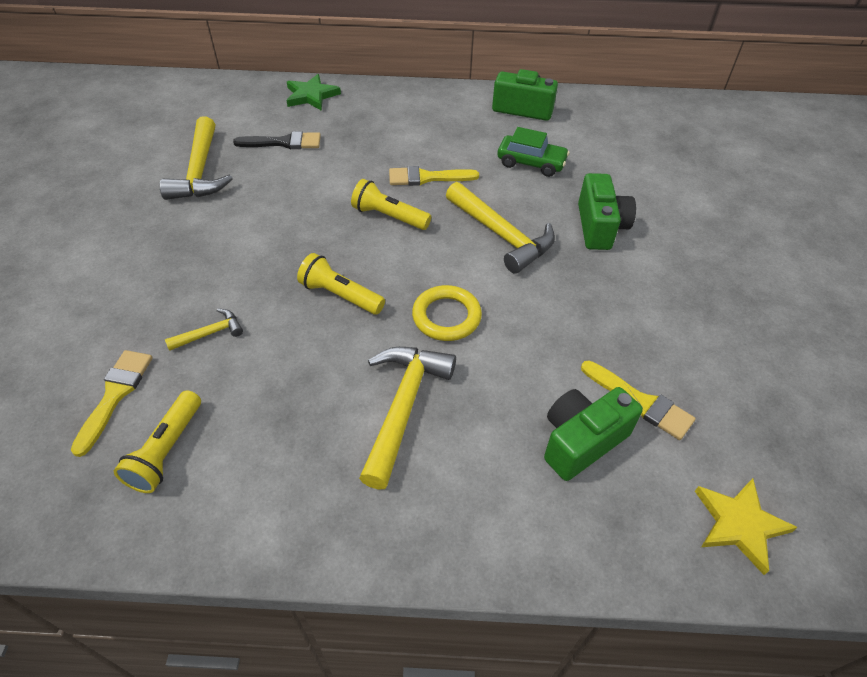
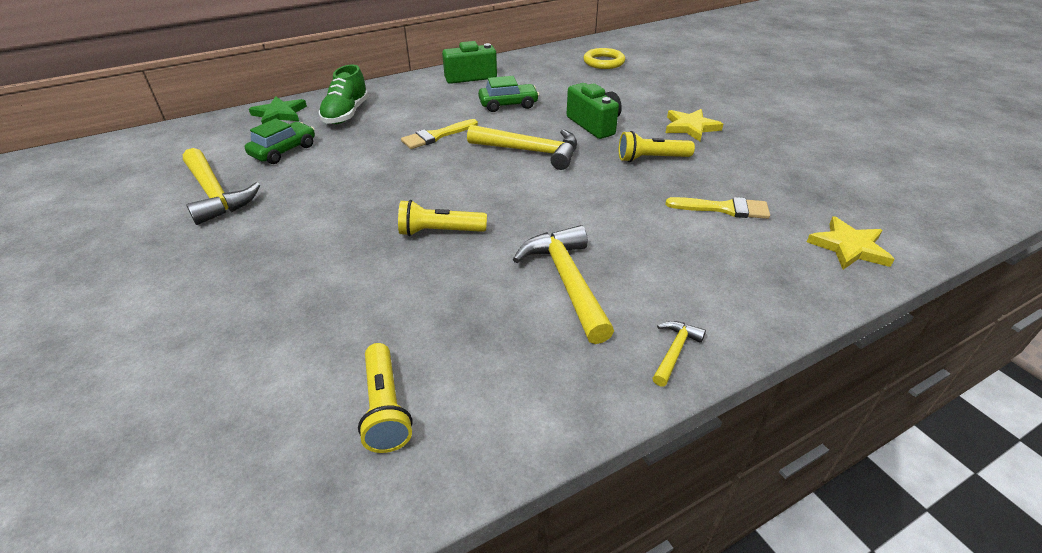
camera: 30 degrees left, 10 degrees down
yellow brush [71,350,153,457] -> none
yellow hammer [165,309,243,351] -> yellow hammer moved to [652,321,706,387]
black brush [233,131,321,149] -> green car [245,119,315,164]
yellow flashlight [351,179,431,230] -> yellow flashlight moved to [619,131,695,162]
yellow ring [412,285,482,341] -> yellow ring moved to [583,48,625,69]
green camera [544,387,643,481] -> none
none -> green shoe [319,65,368,124]
none -> yellow star [666,109,723,141]

